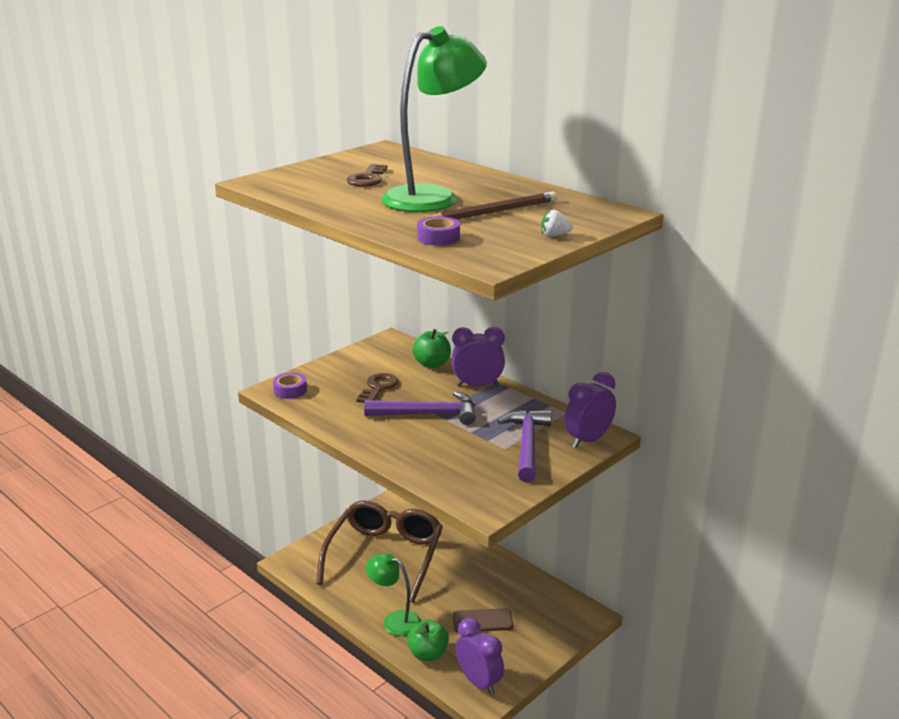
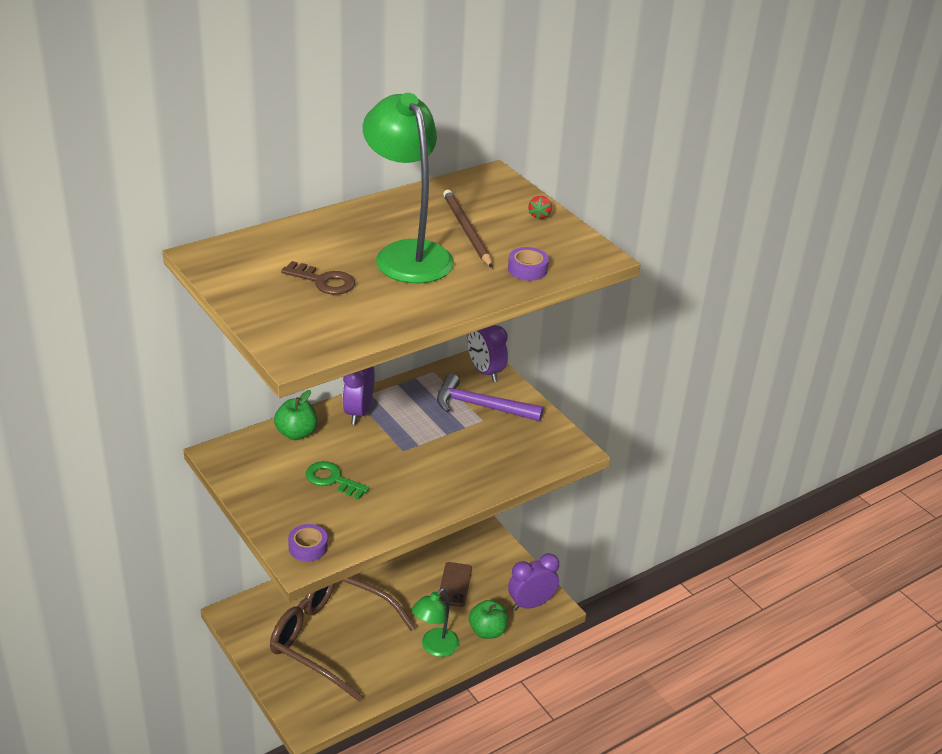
camera: 80 degrees left, 10 degrees up
brown key [356,373,398,403] -> green key [306,461,369,499]
purple hammer [364,391,476,425] -> none
white strawberry [541,209,573,236] -> red strawberry [528,196,552,220]

